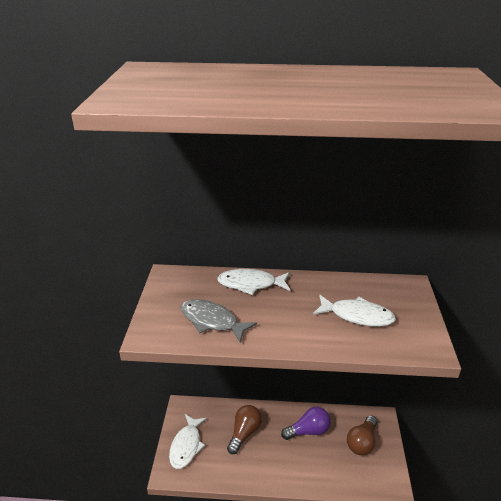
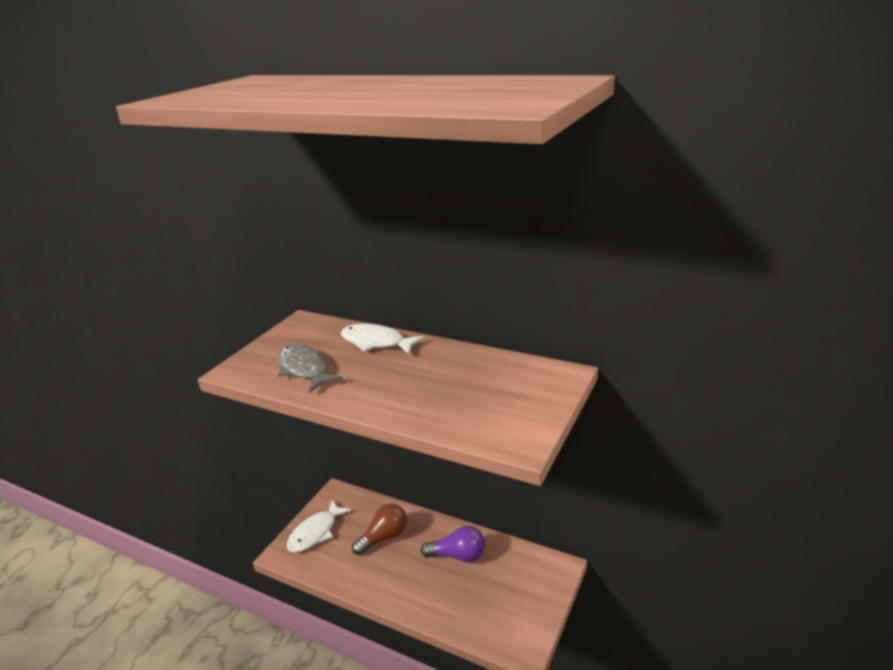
camera: 25 degrees right, 5 degrees down
white fish [313,295,396,327] -> none
brown light bulb [347,415,377,455] -> none

